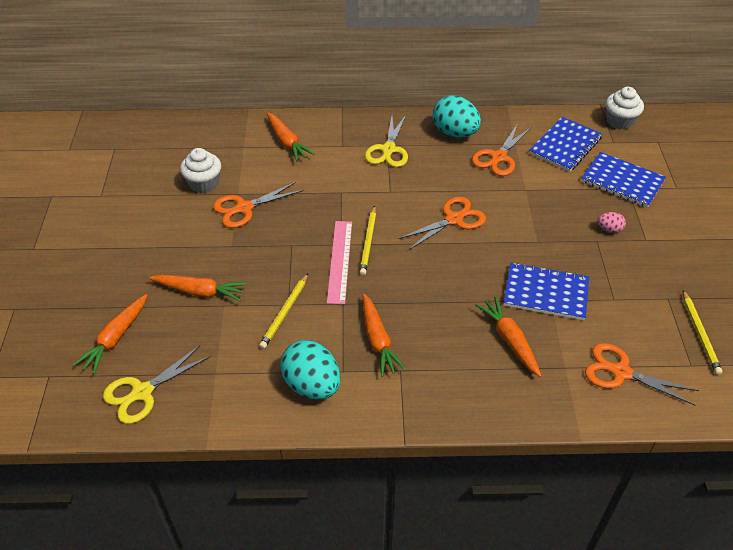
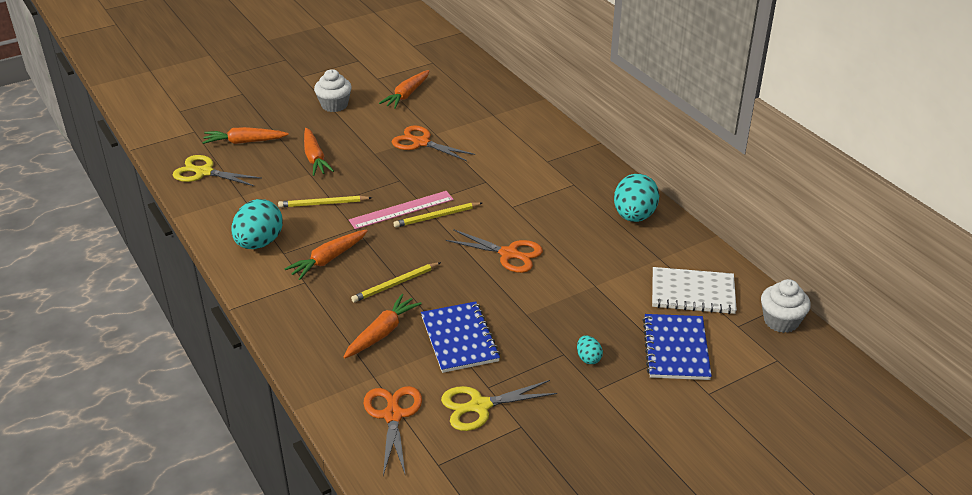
camera: 60 degrees right, 10 degrees down
white cupcake [180,148,221,193] -> white cupcake moved to [314,69,352,112]
orange carrot [267,112,315,162] -> orange carrot moved to [379,70,429,109]
yellow scissors [365,115,408,167] -> yellow scissors moved to [441,380,557,431]
orange scissors [472,124,532,176] -> none
blue notebook [529,117,602,172] -> white notebook [652,267,737,314]
pink egg [597,212,626,233] -> turquoise egg [577,335,603,364]
yellow pencil [683,290,723,375] -> yellow pencil moved to [351,262,441,303]

